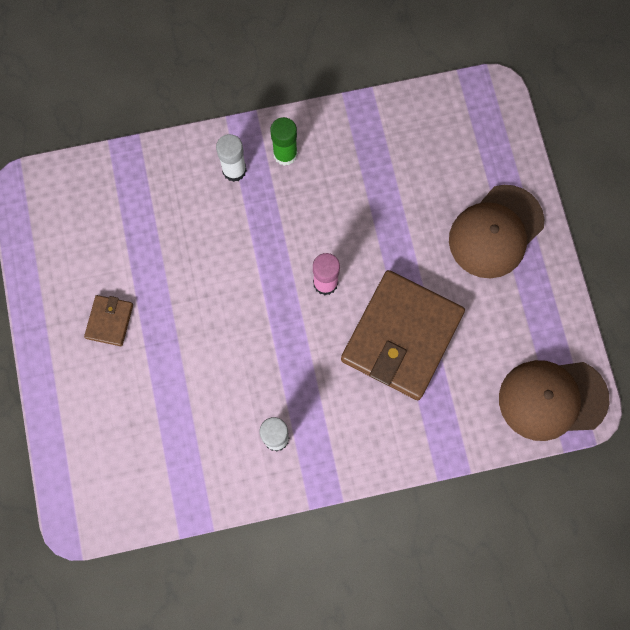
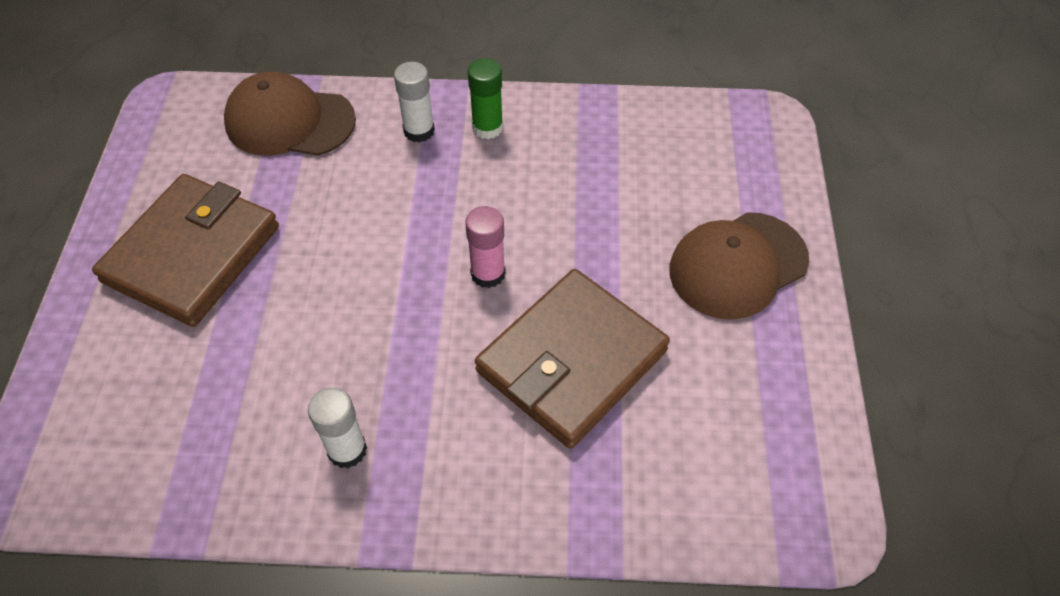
camera: 15 degrees right, 20 degrees down
brown wallet [84,295,133,346] -> brown wallet [92,174,279,327], size x2.28
brown cap [499,360,609,441] -> brown cap moved to [224,71,356,156]

